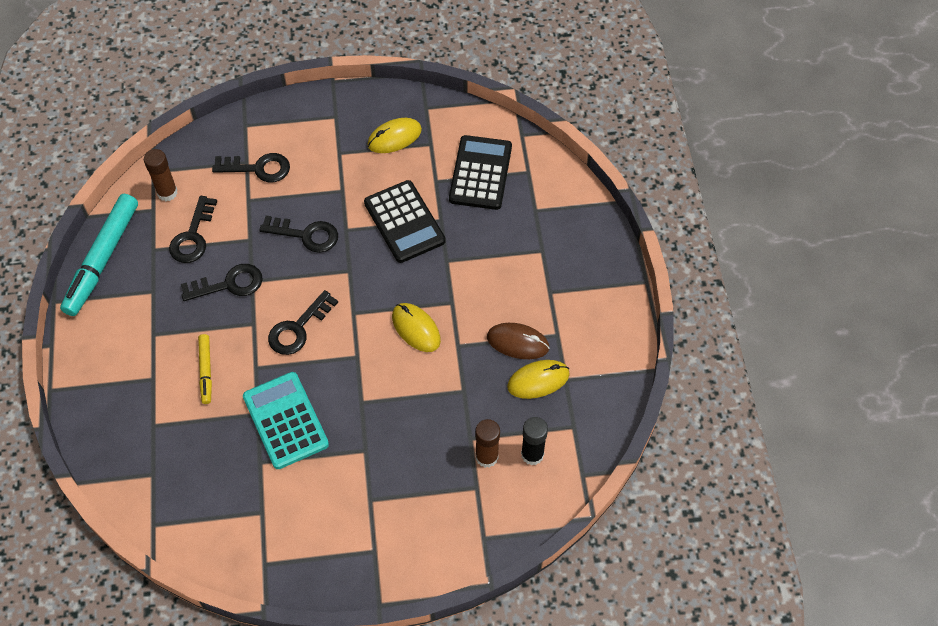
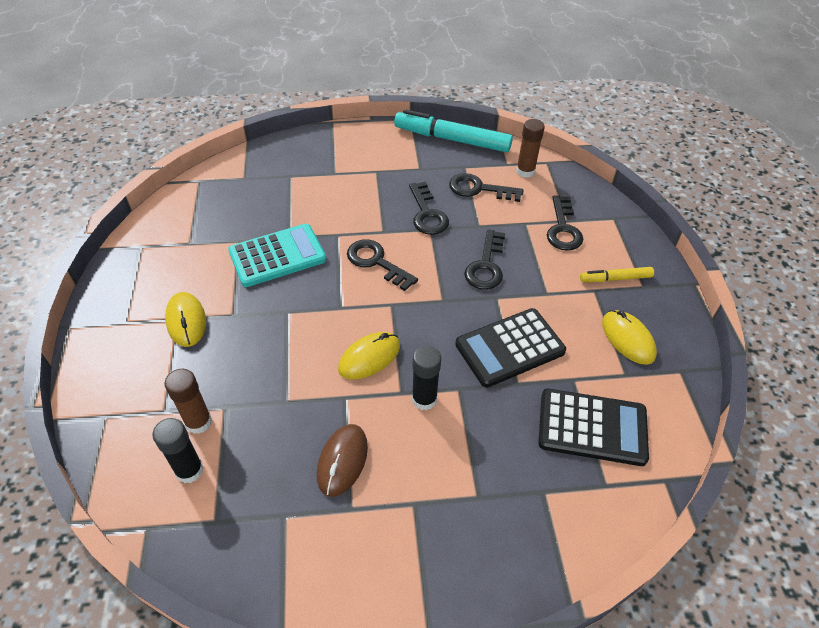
camera: 90 degrees right, 10 degrees down
yellow marker [198,334,212,404] -> yellow marker moved to [580,267,654,282]
yellow mouse [507,360,570,399] -> yellow mouse moved to [165,292,206,347]
none -> black glue stick [412,346,441,410]

